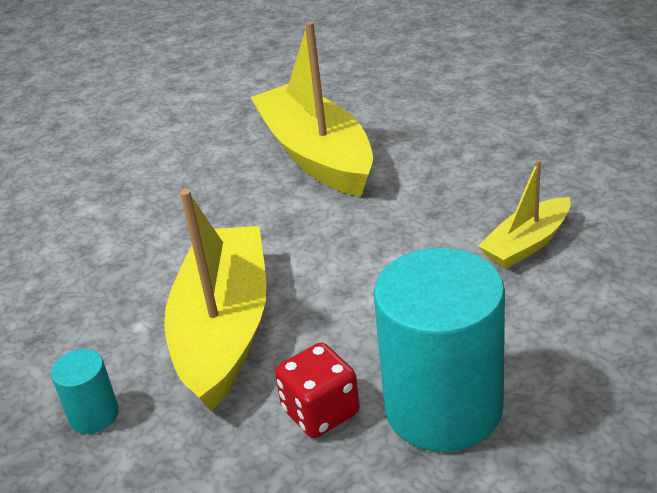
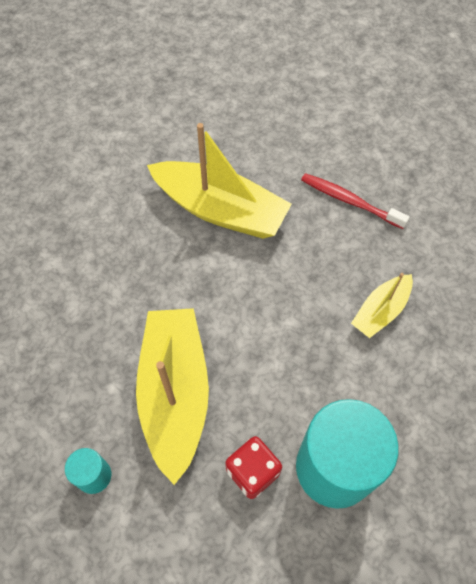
camera: 10 degrees left, 25 degrees up
yellow boat [250,21,373,197] -> yellow boat turned 150 degrees clockwise [147,123,292,239]
none -> red toothbrush [301,173,410,229]

